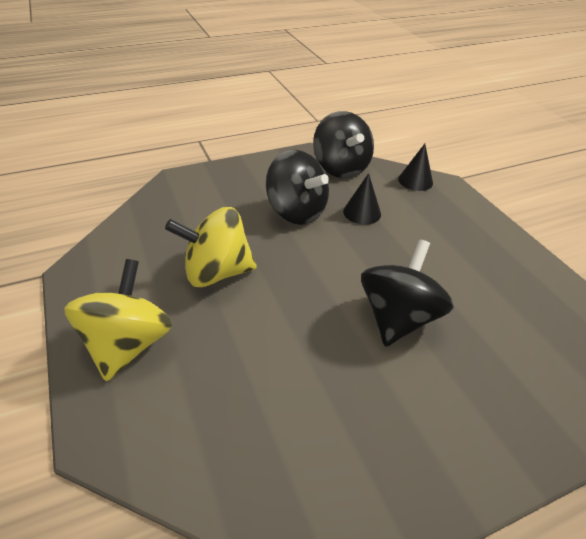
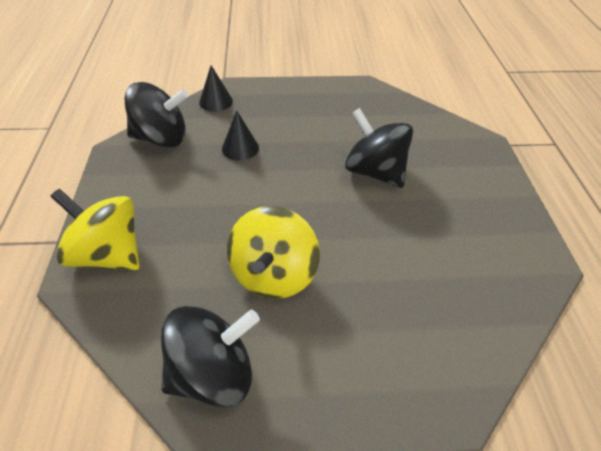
camera: 70 degrees left, 5 degrees up
yellow spinning top [64,259,172,381] -> yellow spinning top moved to [50,189,140,270]
black spinning top [266,150,329,225] -> black spinning top moved to [161,306,260,407]

